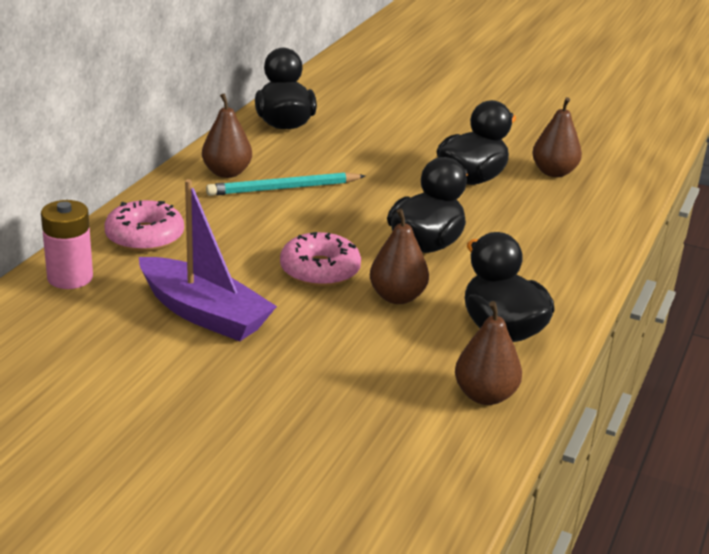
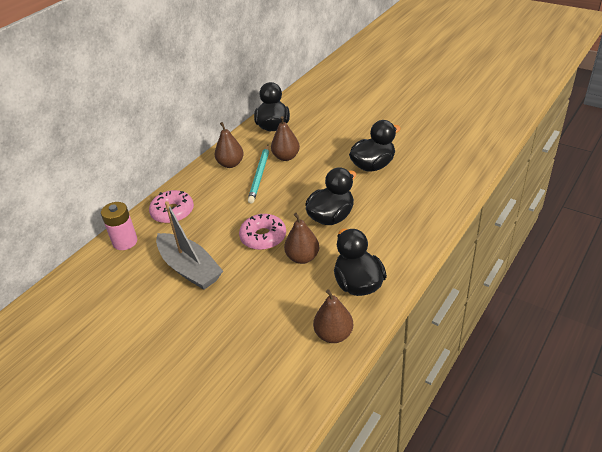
camera: 15 degrees right, 10 degrees up
purple boat [139,179,277,341] -> grey boat [156,201,223,290]
turquoise pencil [206,172,365,196] -> turquoise pencil turned 75 degrees counterclockwise [248,145,269,203]
brown pear [532,97,582,177] -> brown pear moved to [271,116,300,161]

